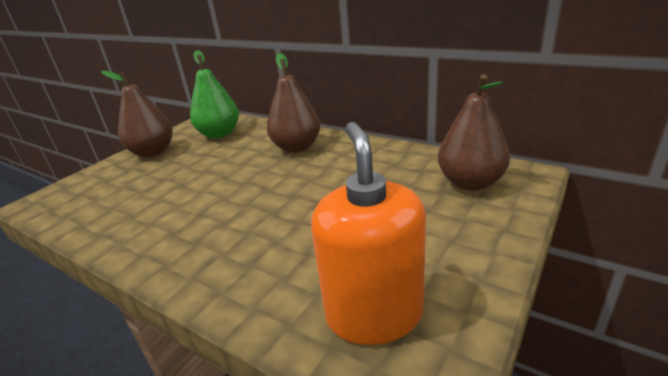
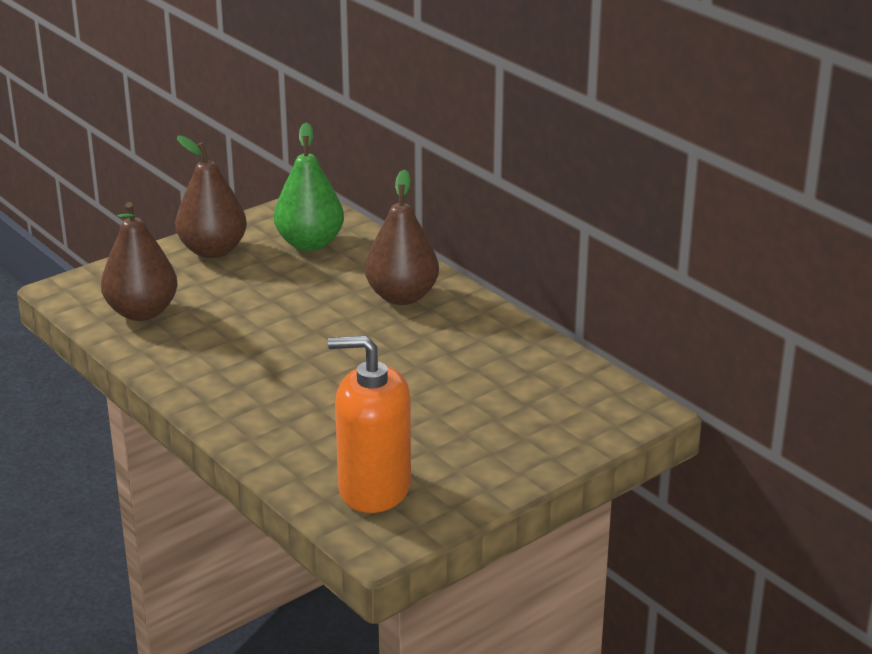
camera: 15 degrees right, 0 degrees up
orange soap dispenser [311,122,426,345] -> orange soap dispenser turned 90 degrees counterclockwise [328,335,411,513]
brown pear [438,74,510,191] -> brown pear moved to [101,202,177,321]

